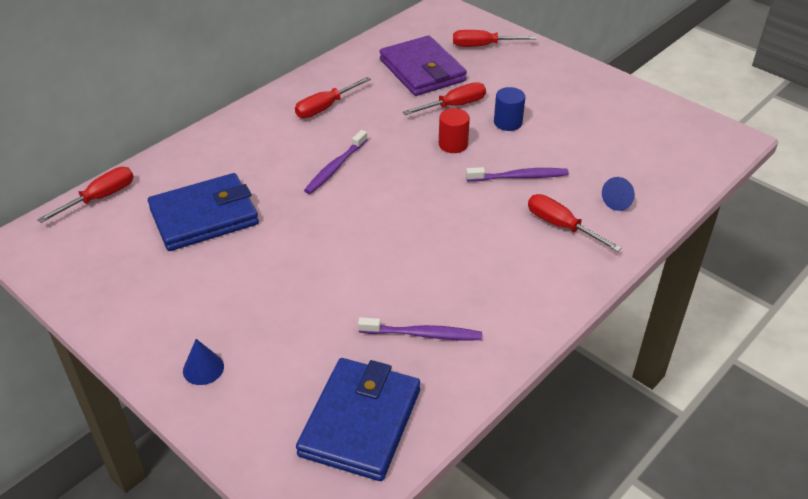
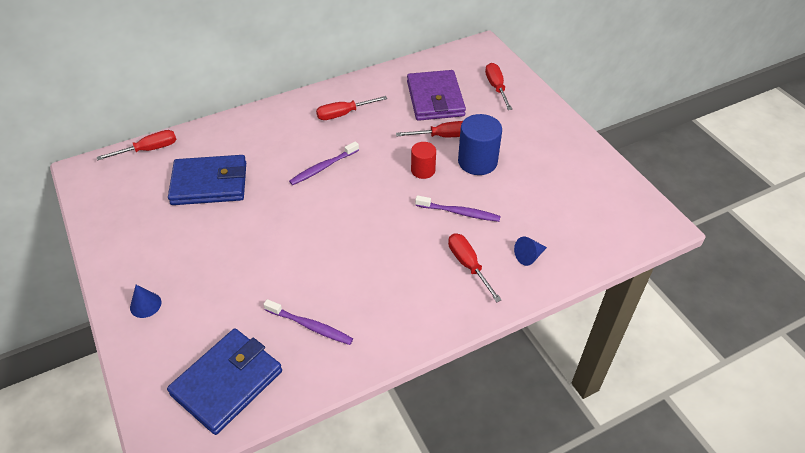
camera: 20 degrees right, 5 degrees up
red screwdriver [453,30,537,47] -> red screwdriver turned 60 degrees clockwise [485,63,512,110]
blue cylinder [494,87,525,131] -> blue cylinder [458,114,502,175], size x1.64

